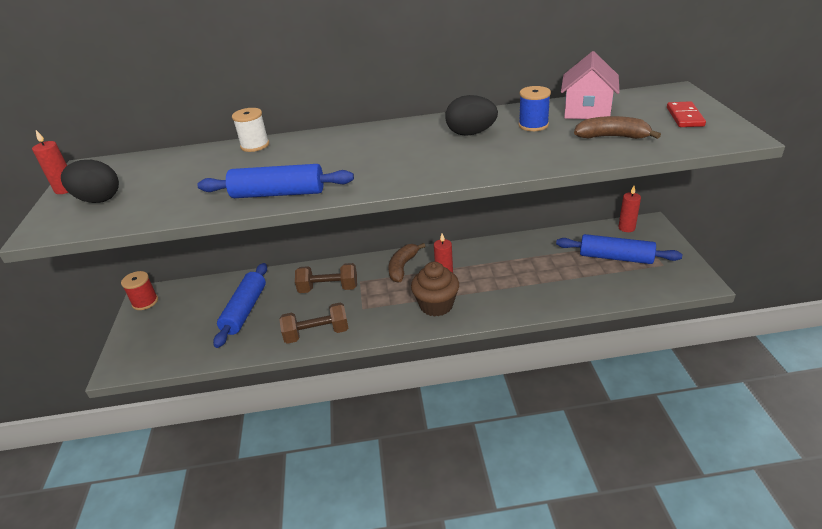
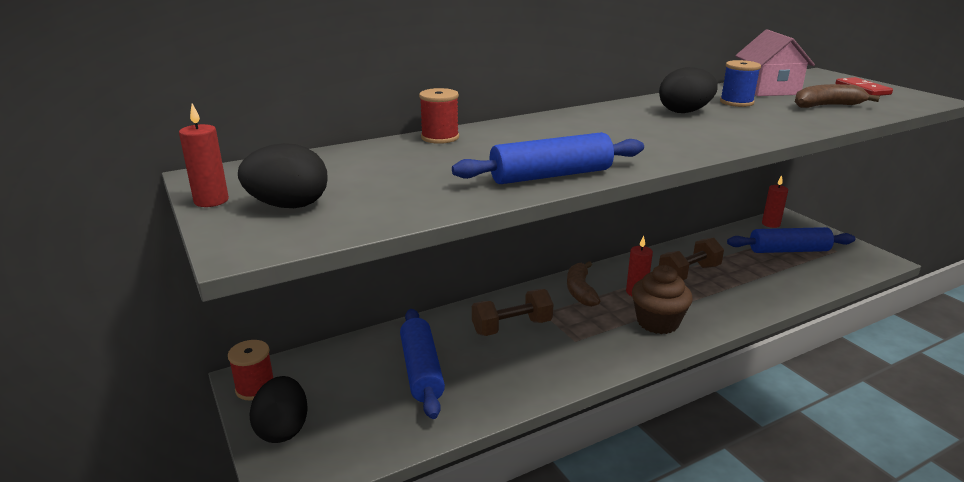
camera: 25 degrees left, 10 degrees down
white spool [232,108,269,152] -> red spool [419,88,459,144]
brown dumbbell [279,302,348,344] -> brown dumbbell moved to [659,237,724,280]
none -> black egg [250,376,308,443]

